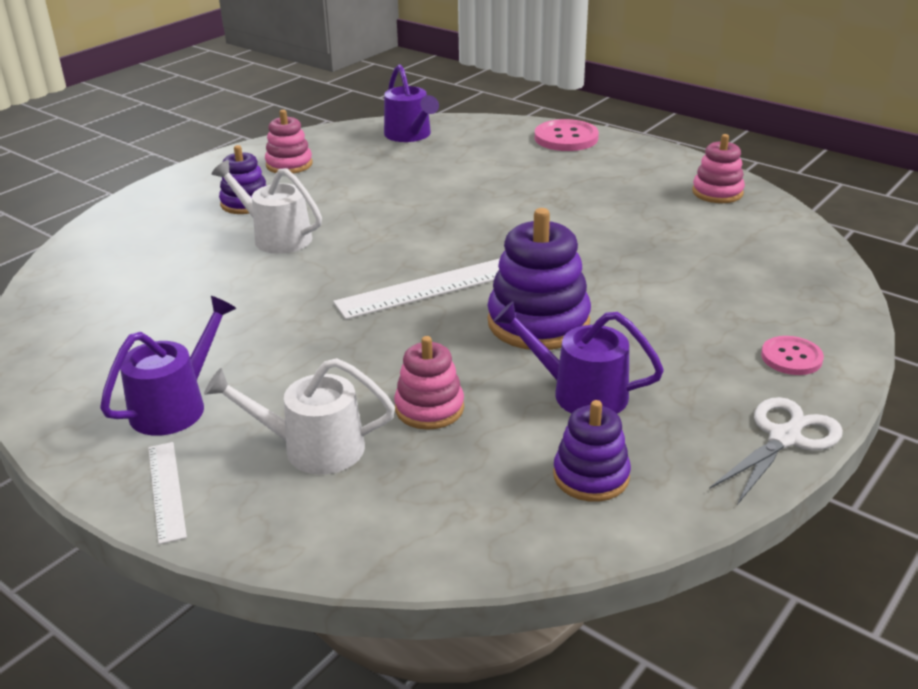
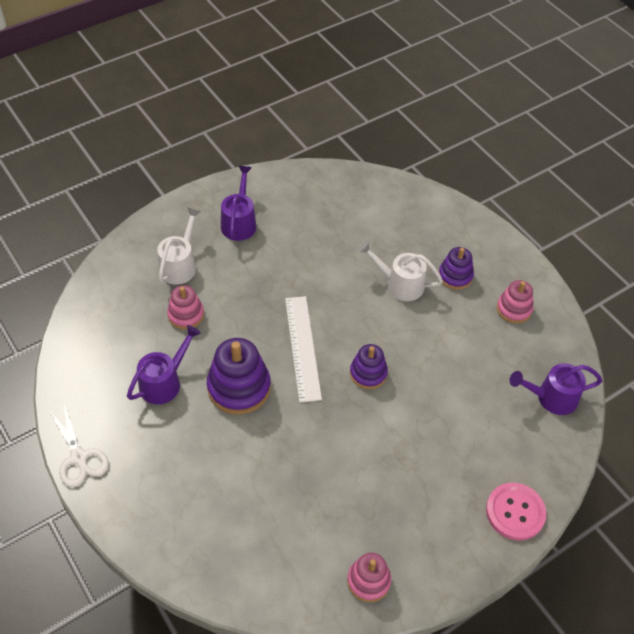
camera: 105 degrees right, 20 degrees up
purple watering can [100,296,236,436] -> purple watering can turned 135 degrees counterclockwise [221,166,256,241]
white ruler [148,442,187,544] -> none
white watering can [212,160,322,254] -> white watering can turned 120 degrees counterclockwise [358,241,443,301]
purple stacking toy [553,400,631,502] -> purple stacking toy moved to [350,344,388,389]
pink button [761,336,824,375] -> none

